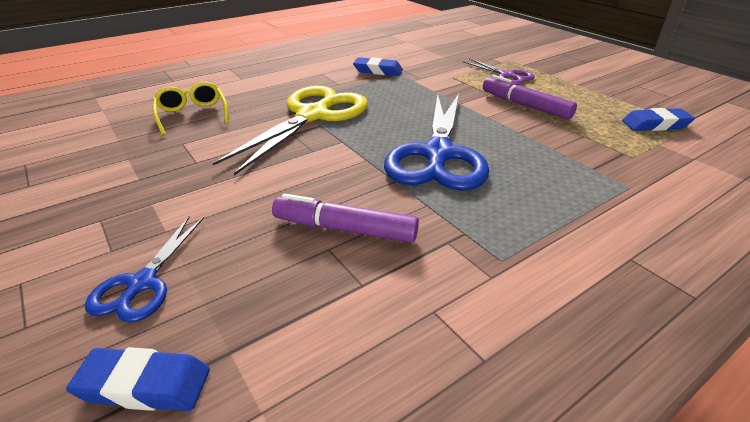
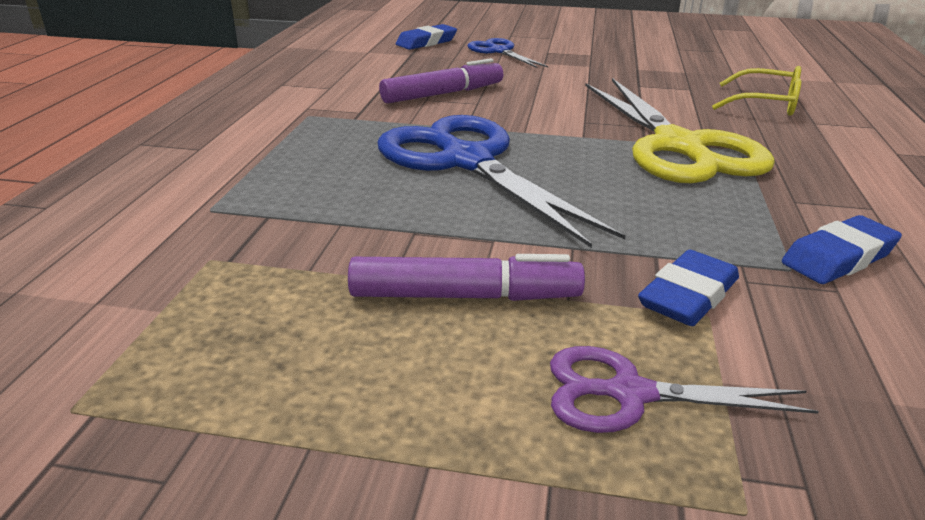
camera: 135 degrees right, 5 degrees down
blue eraser [622,108,695,131] -> blue eraser moved to [638,250,739,326]

